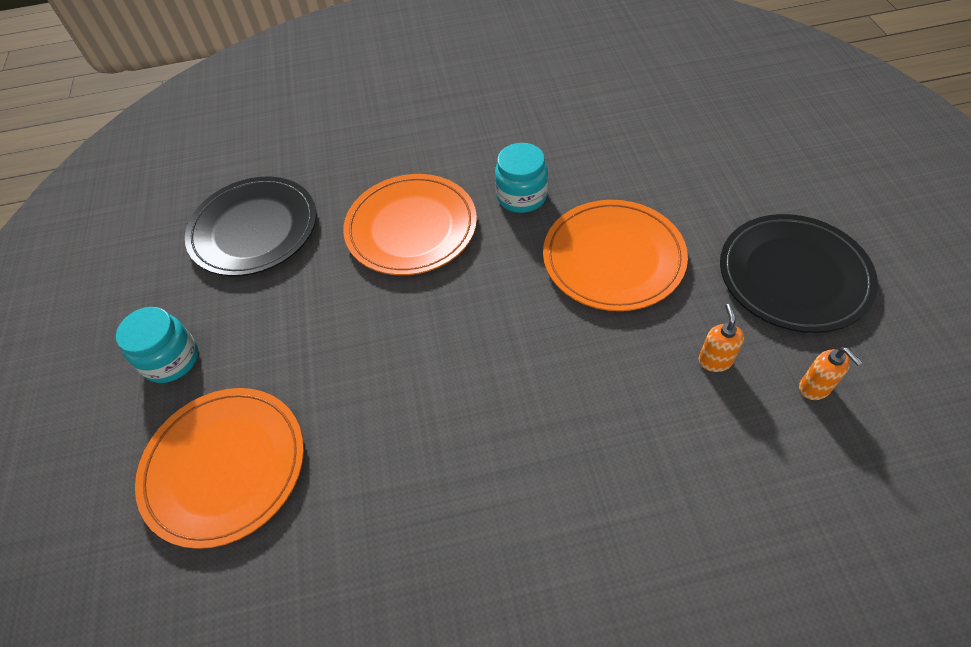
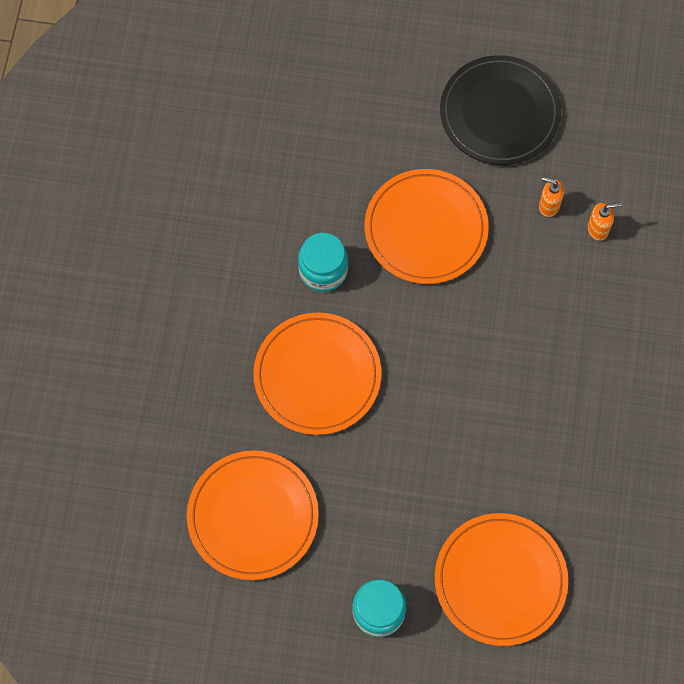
camera: 75 degrees left, 15 degrees up
black plate [185,176,316,276] -> orange plate [187,450,319,580]
orange soap dispenser [799,347,863,400] -> orange soap dispenser moved to [588,203,621,241]

